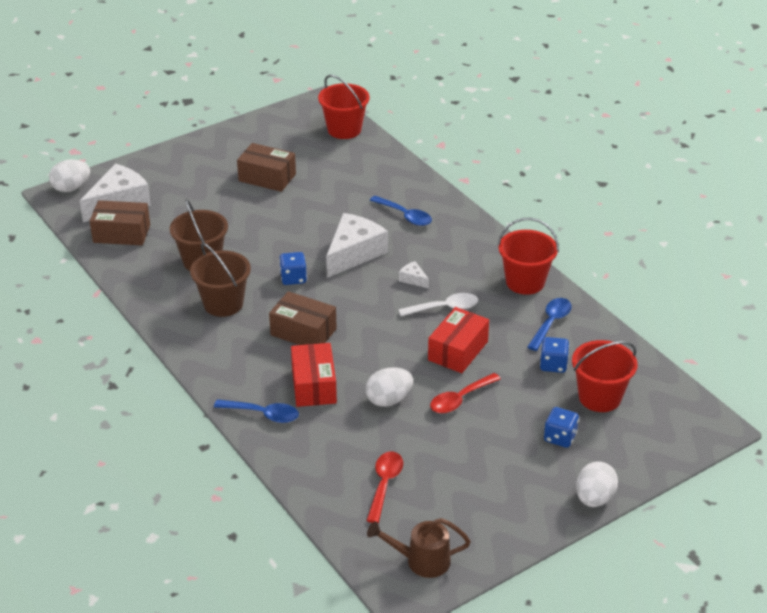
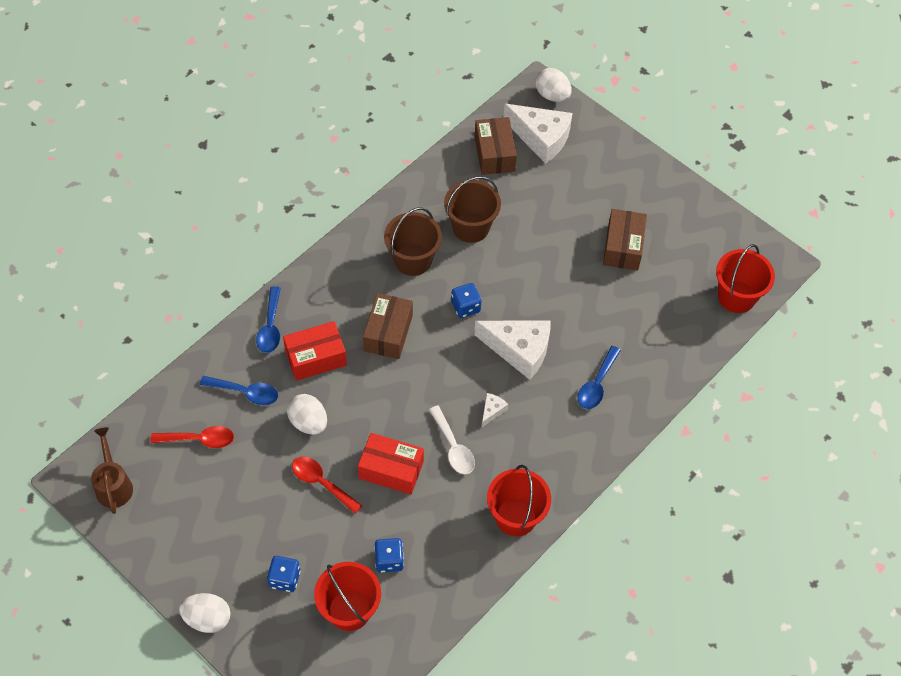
camera: 75 degrees right, 20 degrees up
blue spoon [527,298,572,351] -> blue spoon moved to [200,376,278,405]

